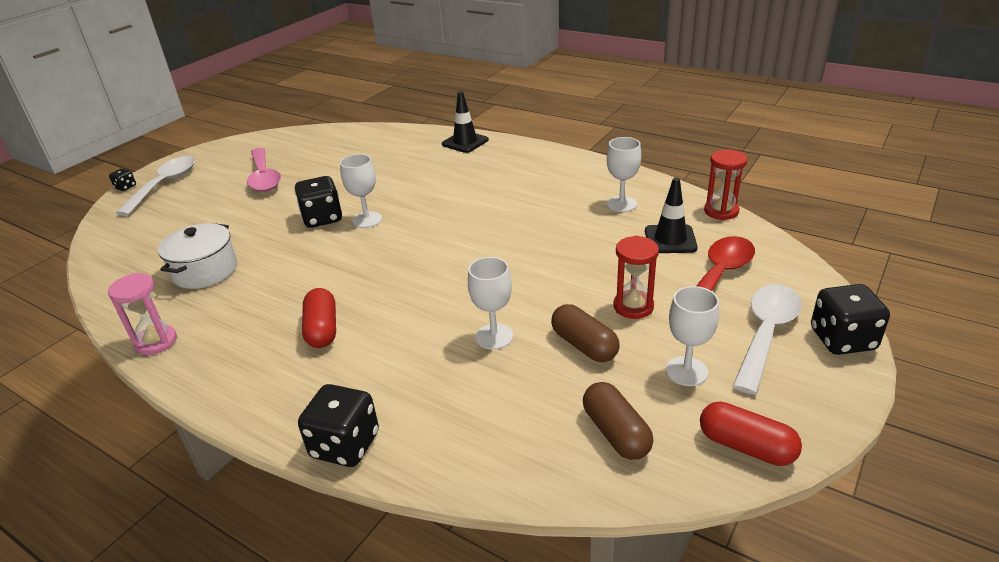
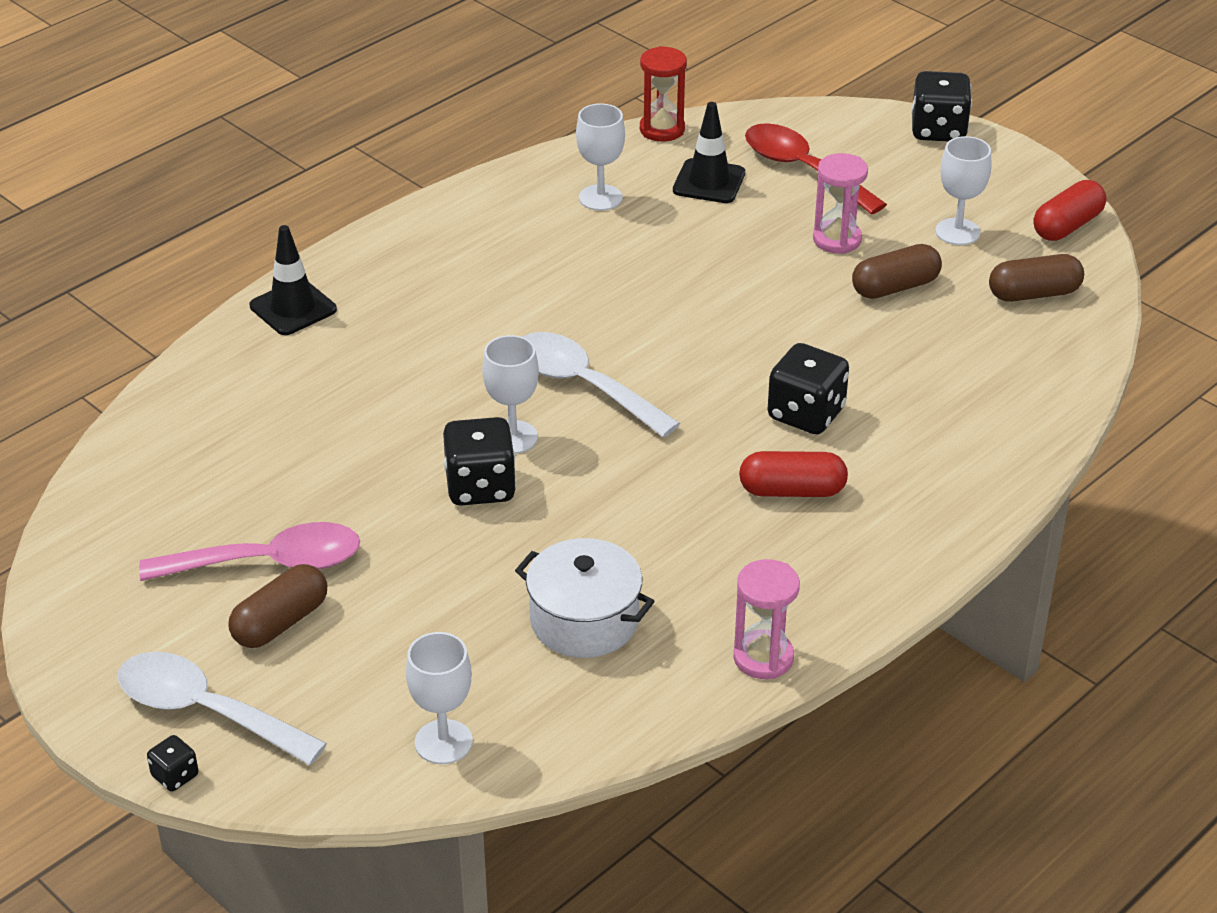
camera: 80 degrees left, 5 degrees up
black dice [298,384,379,467] -> black dice moved to [768,343,849,434]
white goblet [468,257,513,350] -> white goblet moved to [406,632,473,764]
red hourglass [613,236,659,319] -> pink hourglass [813,153,868,254]
white spoon [733,284,802,394] -> white spoon moved to [522,332,680,438]
none -> brown capsule [228,564,327,648]

